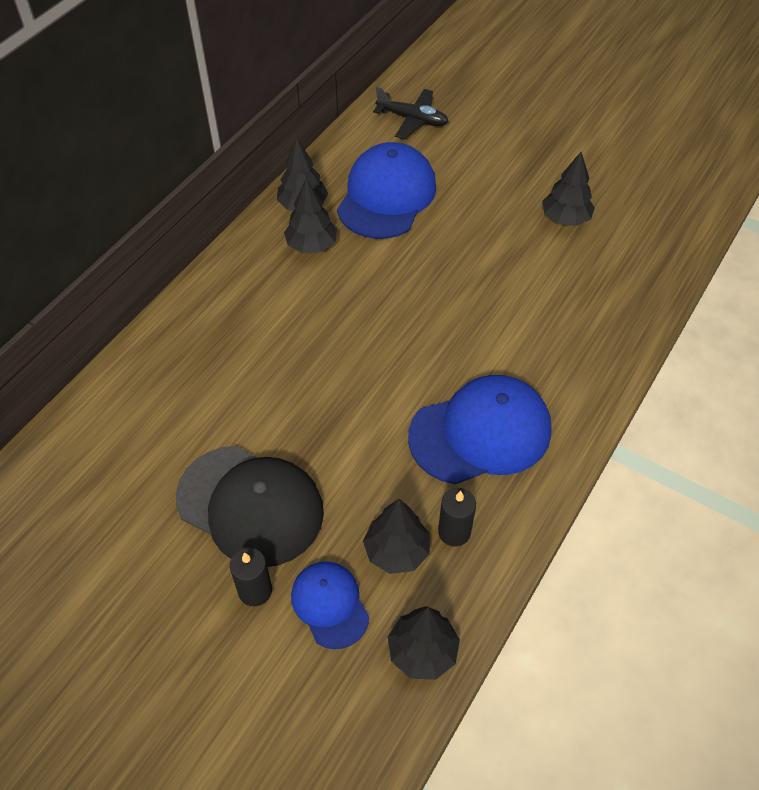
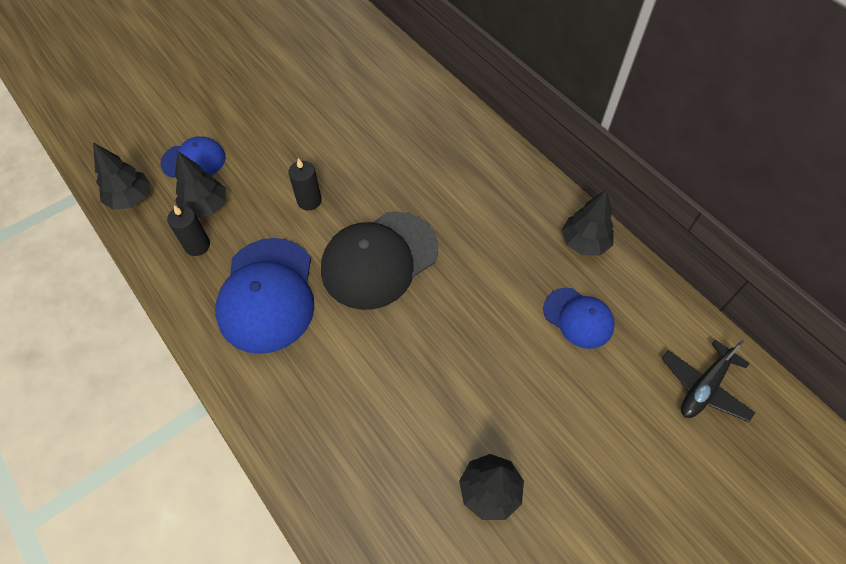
camera: 110 degrees right, 5 degrees up
black cap [176,446,324,567] -> black cap moved to [321,212,438,310]
black candle [230,548,272,606] -> black candle moved to [288,158,321,210]
black tree [284,179,337,253] -> none
blue cap [337,142,436,239] -> blue cap [543,288,615,349], size x0.56

